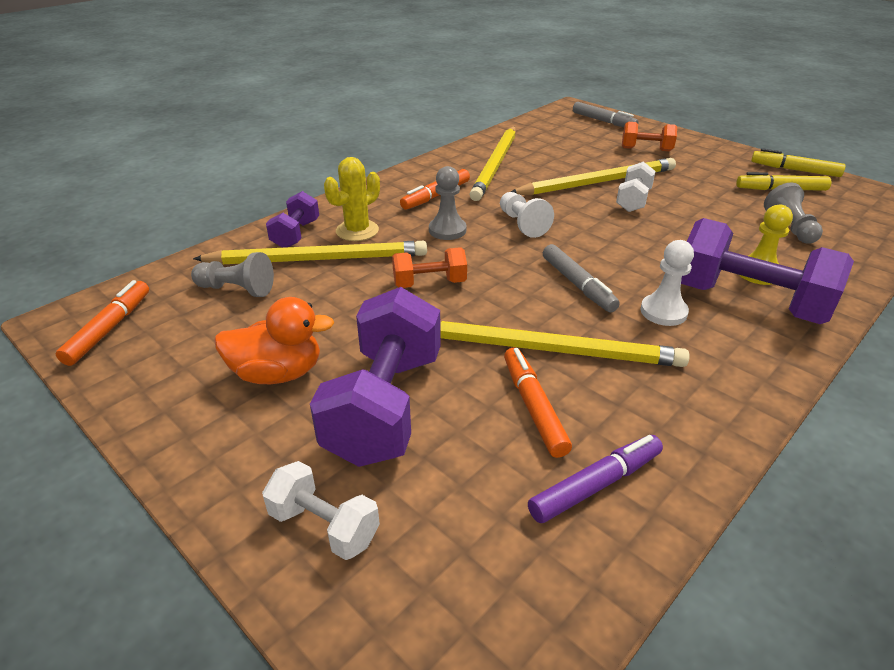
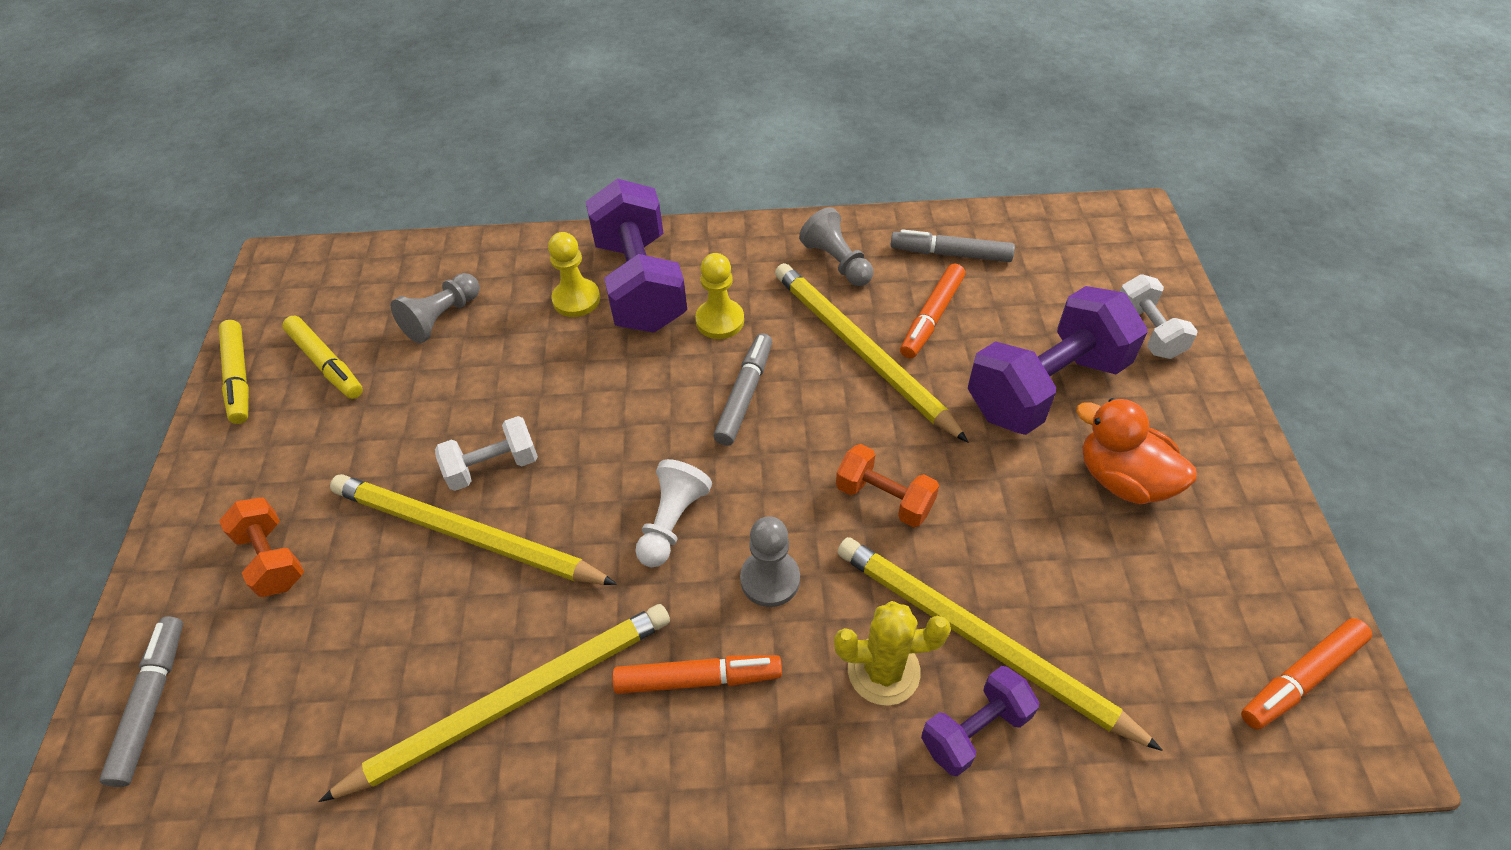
camera: 135 degrees left, 15 degrees up
grey pawn [191,252,274,297] -> grey pawn moved to [799,207,873,286]
purple marker [528,435,663,523] -> grey marker [891,229,1015,262]
white pawn [640,240,694,326] -> yellow pawn [695,253,744,339]

